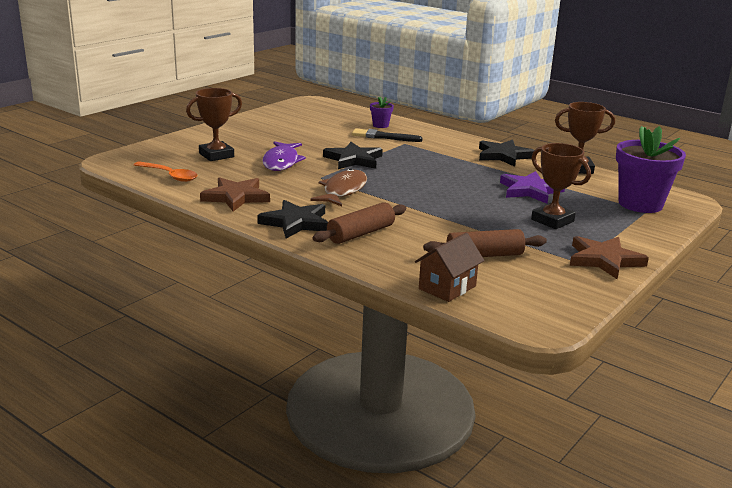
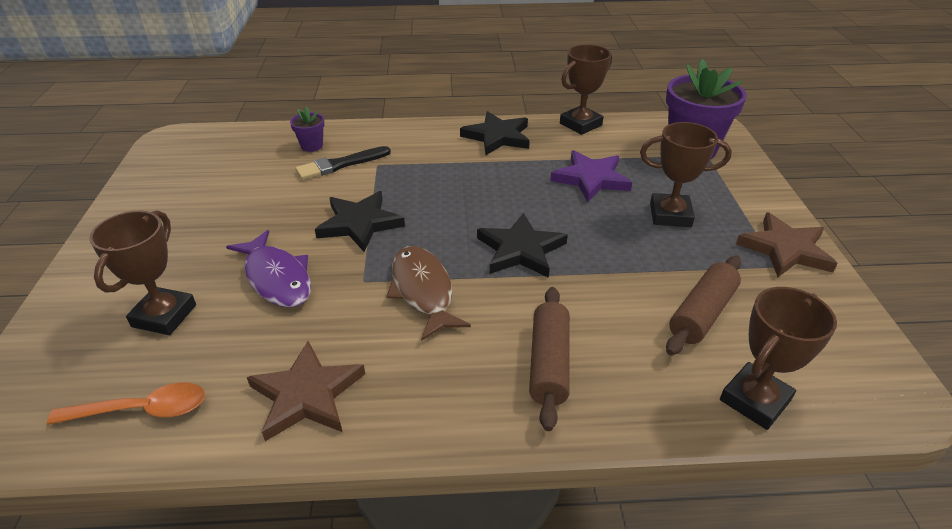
camera: 40 degrees left, 15 degrees up
black star [257,200,328,239] -> black star moved to [477,213,568,278]
brown house [415,233,485,302] -> brown trophy [720,287,837,430]

